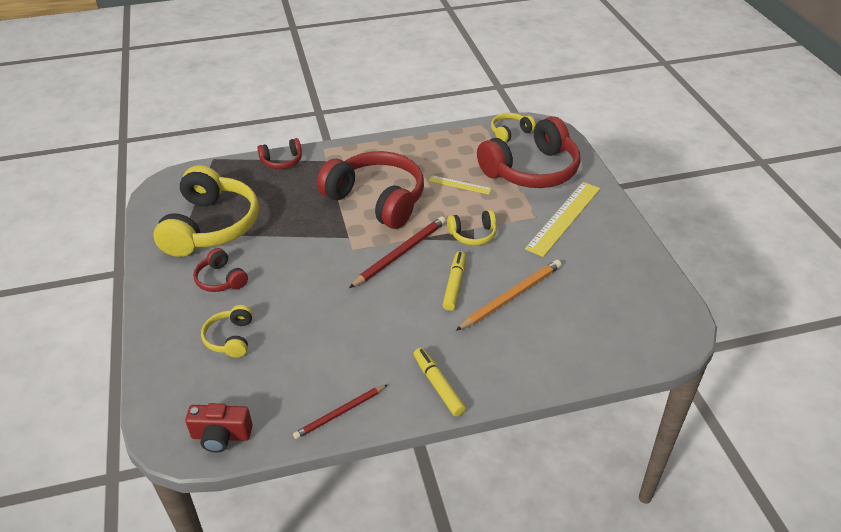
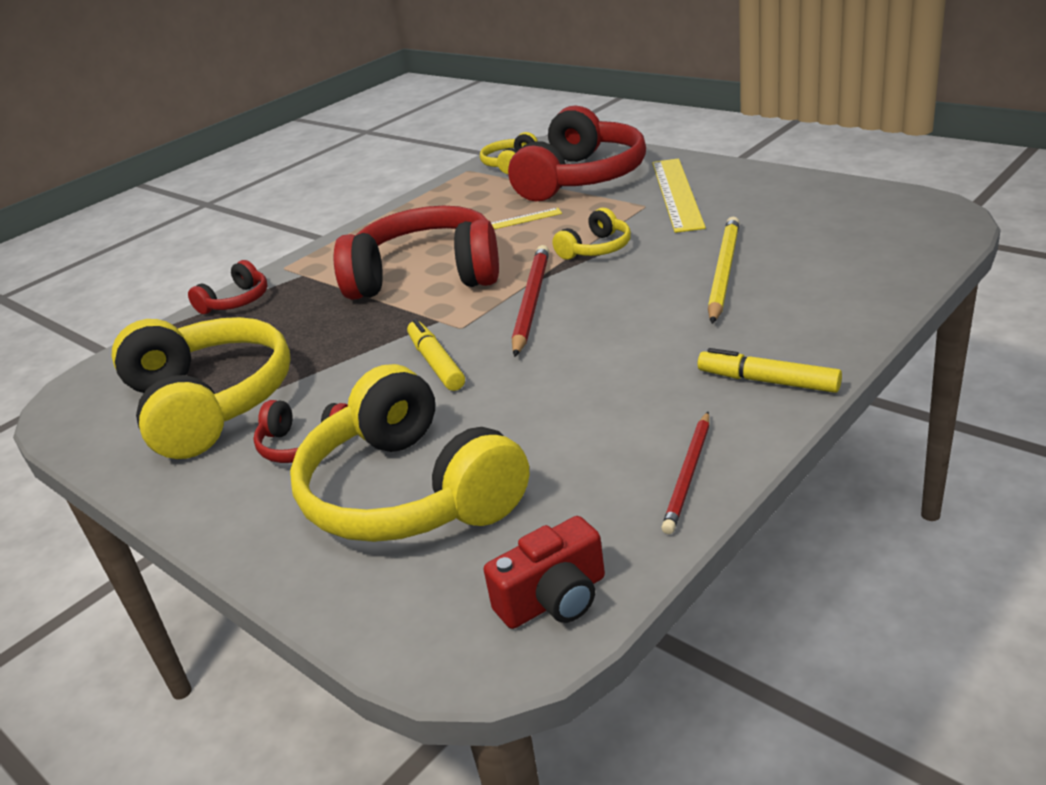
camera: 30 degrees left, 10 degrees down
yellow headphones [201,305,253,358] -> yellow headphones [290,364,529,542], size x2.15
yellow marker [443,251,466,311] -> yellow marker moved to [407,319,465,391]
orange pencil [456,259,562,331] -> yellow pencil [708,217,740,324]

